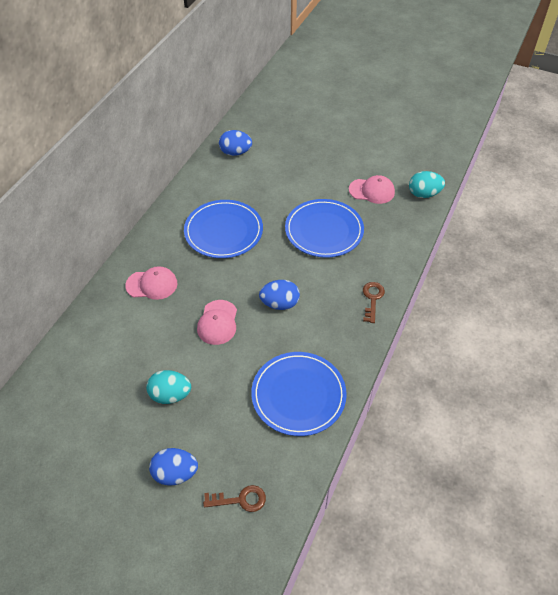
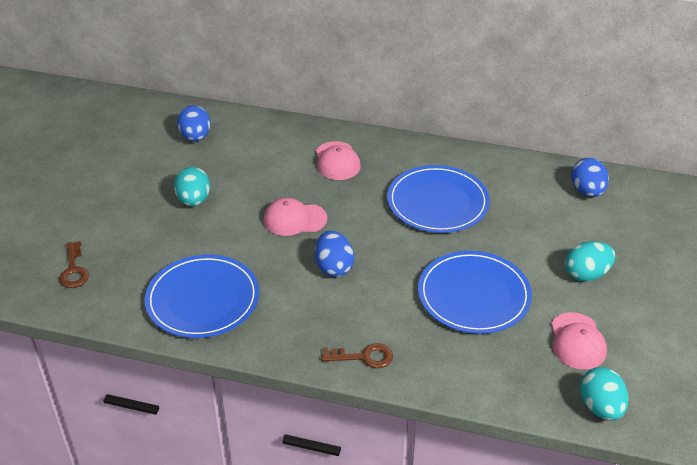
camera: 80 degrees right, 10 degrees down
blue egg [149,448,198,486] -> blue egg moved to [177,105,211,141]
none -> turquoise egg [565,241,615,282]

